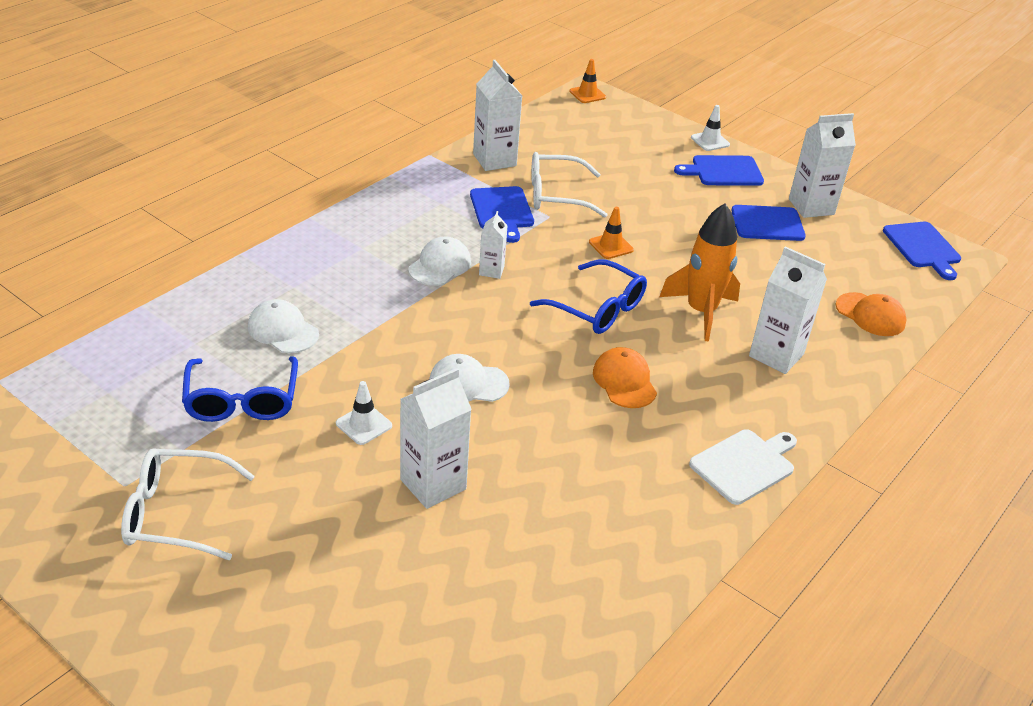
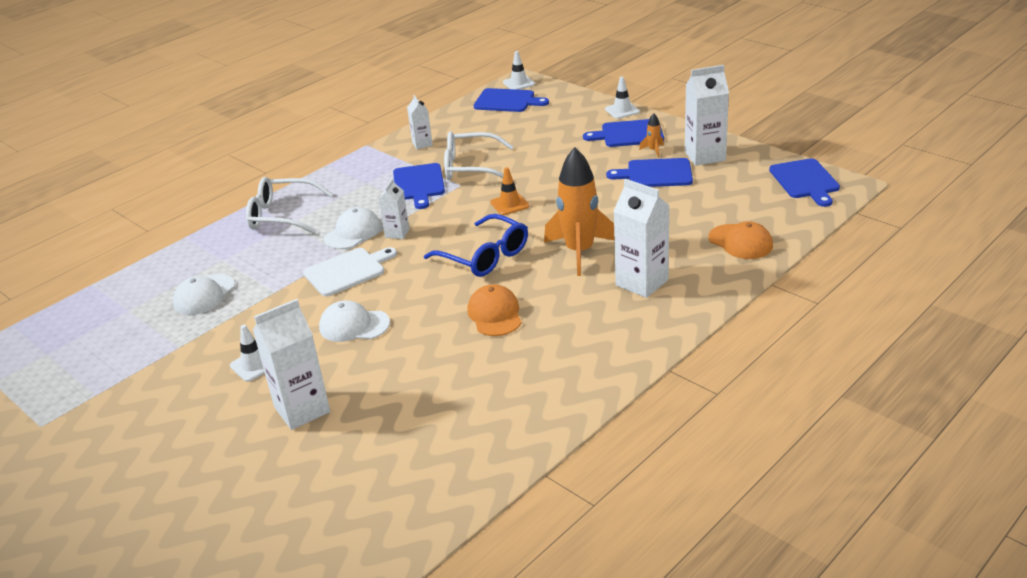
camera: 10 degrees right, 5 degrees down
white glasses [121,448,255,560] -> white glasses moved to [246,177,333,234]
blue glasses [182,356,298,422] -> none
white cap [248,299,319,353] -> white cap turned 105 degrees counterclockwise [173,274,235,315]
white carton [473,60,522,171] -> white carton [407,95,433,149], size x0.56
orange traffic cone [570,59,606,103] -> white traffic cone [503,51,535,90]
white cutting board [689,429,797,505] -> white cutting board moved to [303,247,397,296]
none -> blue cutting board [473,88,549,112]
none -> orange rocket [639,113,664,157]

